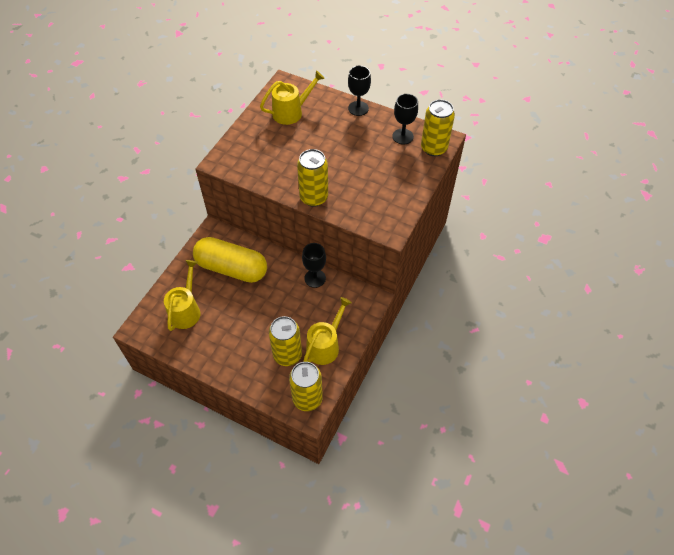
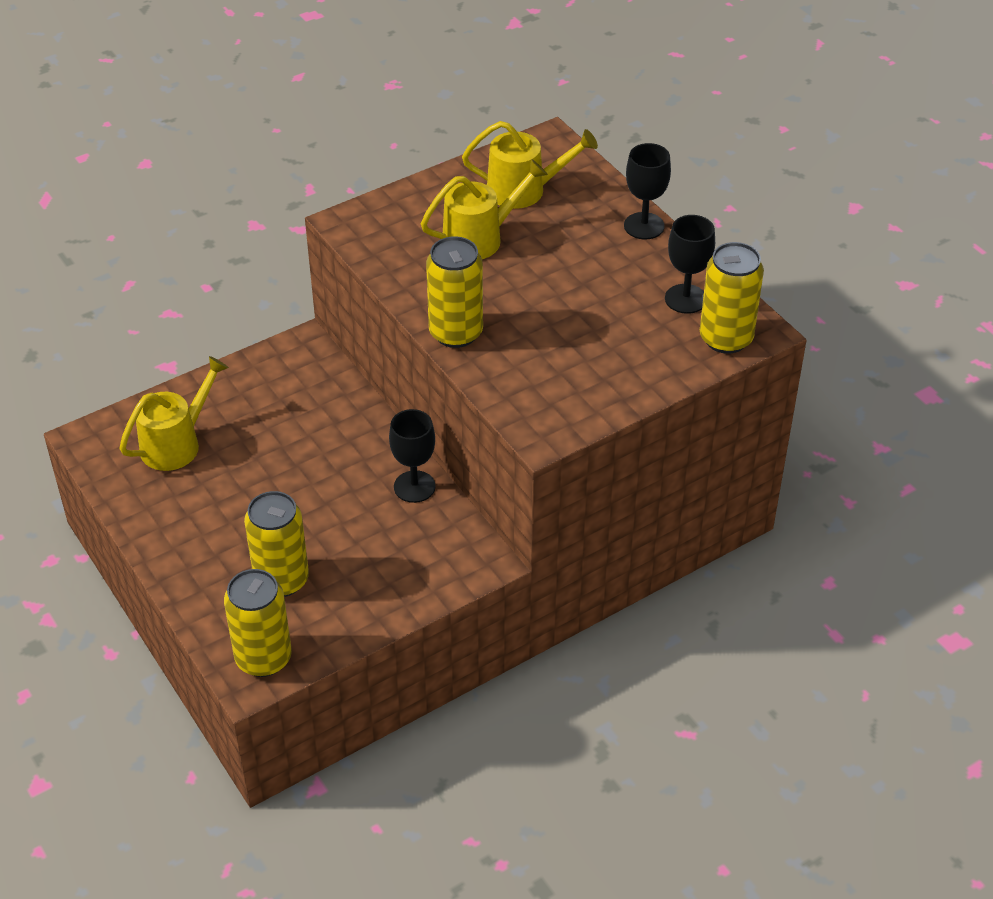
camera: 30 degrees right, 10 degrees down
yellow capsule [193,237,267,283] -> none
yellow watering can [303,297,352,365] -> yellow watering can moved to [421,159,548,259]

